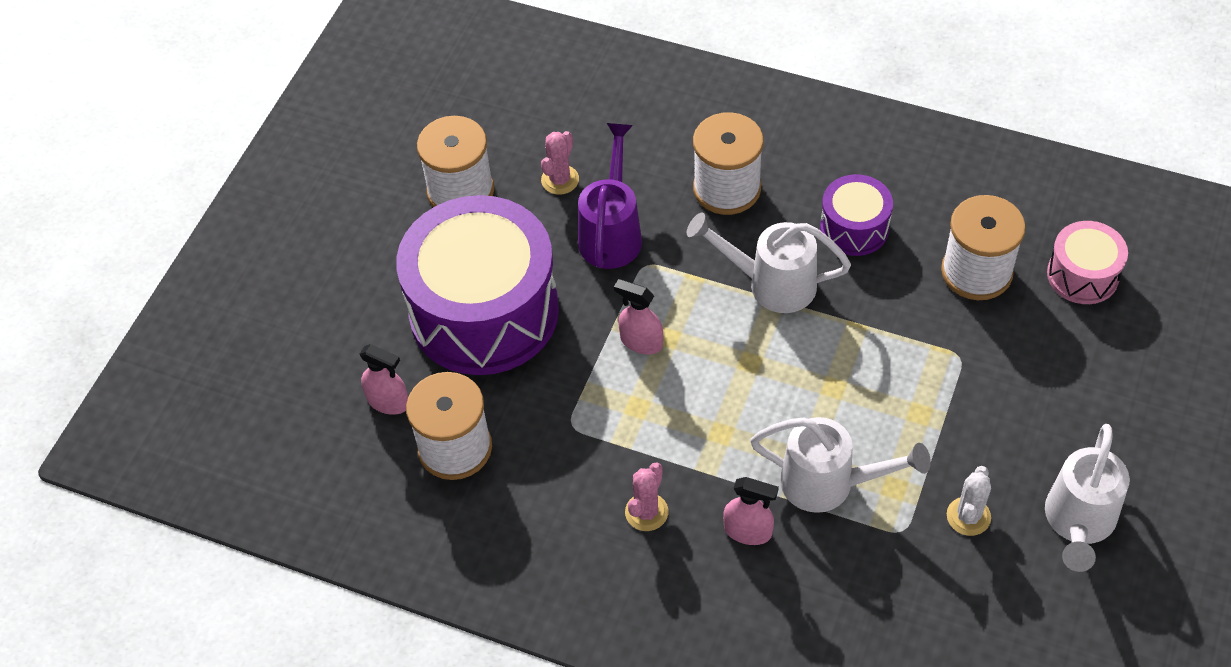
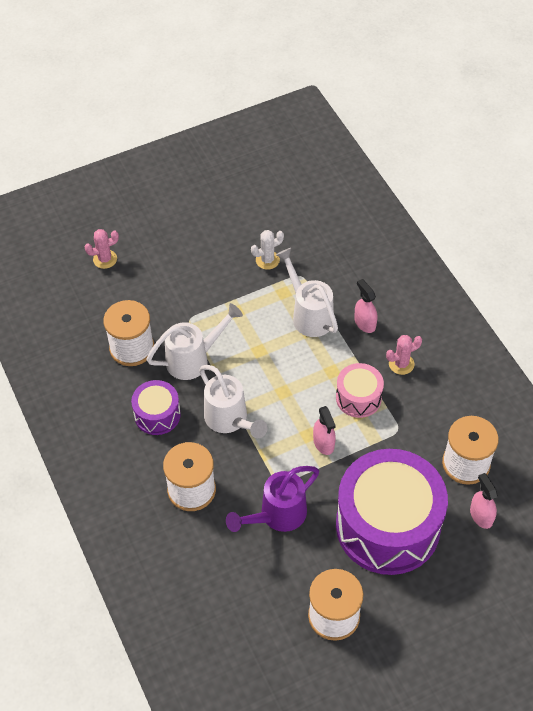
camera: 140 degrees left, 0 degrees up
pink cactus [541,131,579,195] -> pink cactus moved to [85,229,119,269]
white watering can [1045,424,1130,572] -> white watering can moved to [146,303,243,380]
pink drum [1047,221,1128,304] -> pink drum moved to [336,363,384,418]

